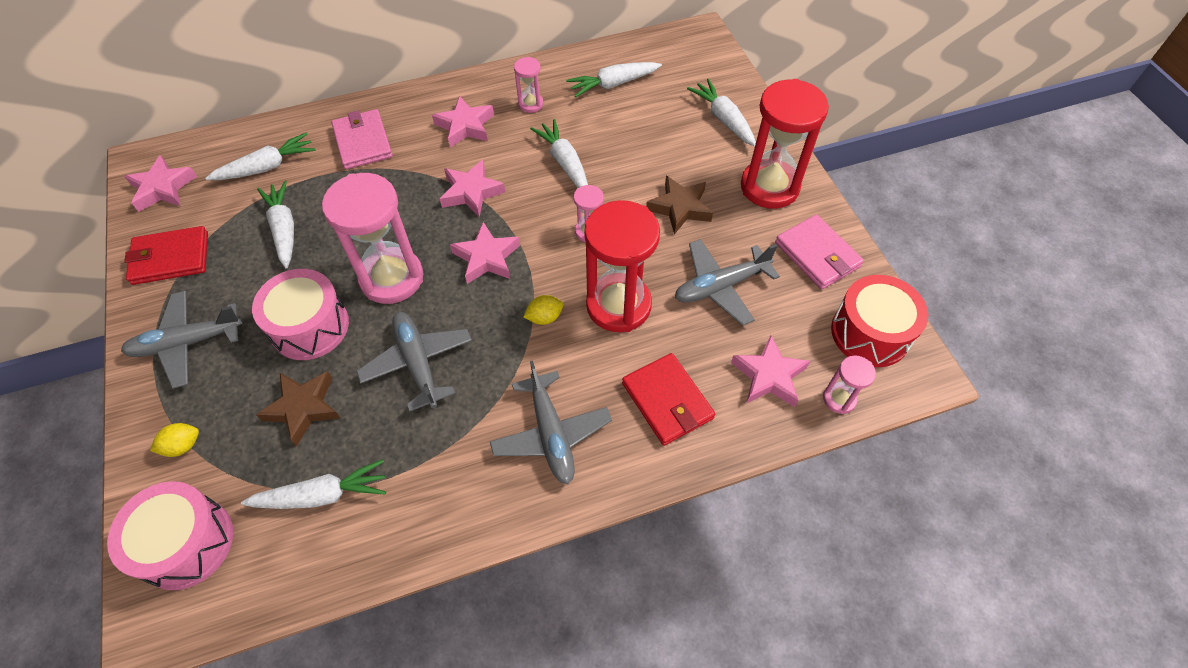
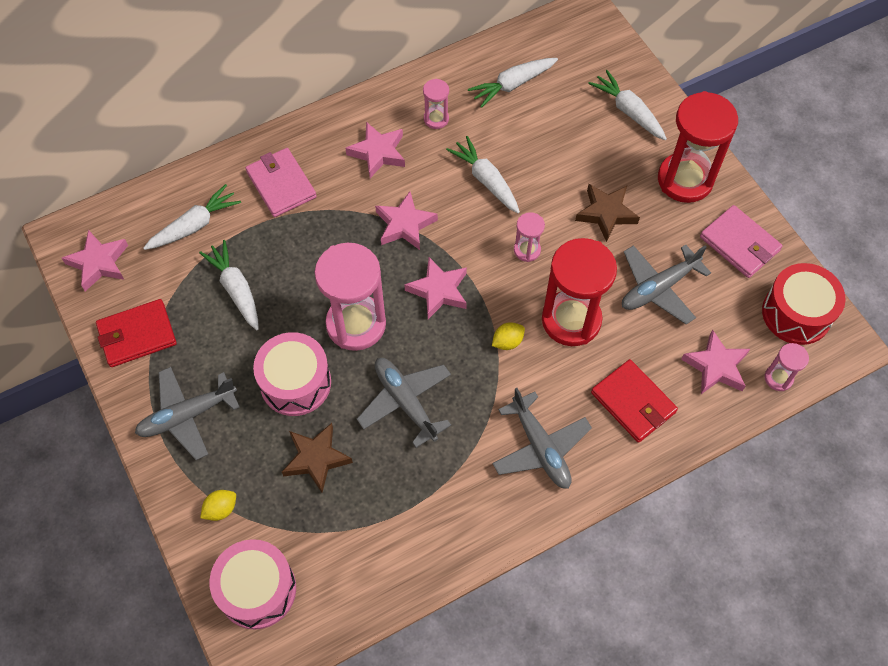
camera: 10 degrees left, 5 degrees up
white carrot [241,459,386,509] -> none

